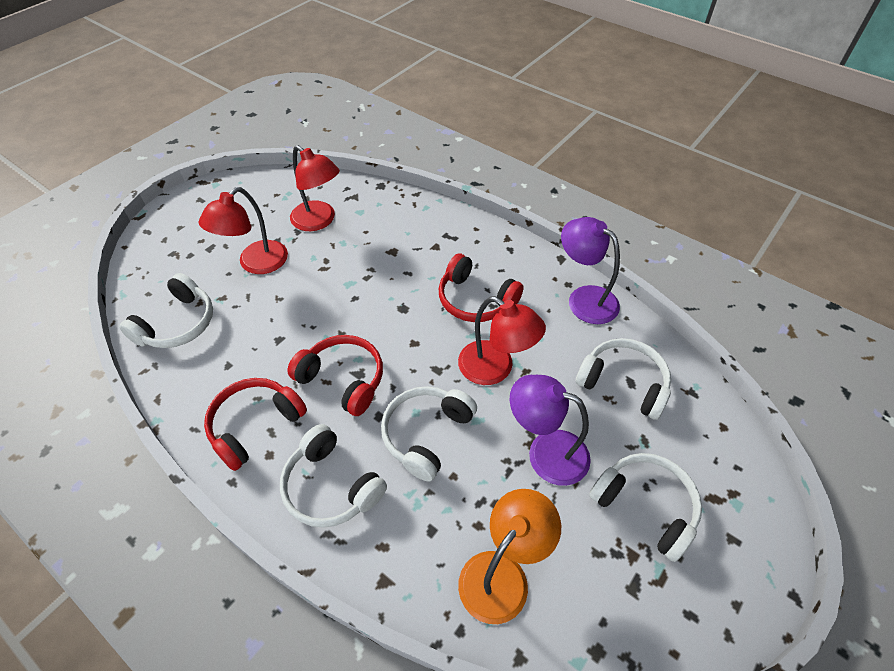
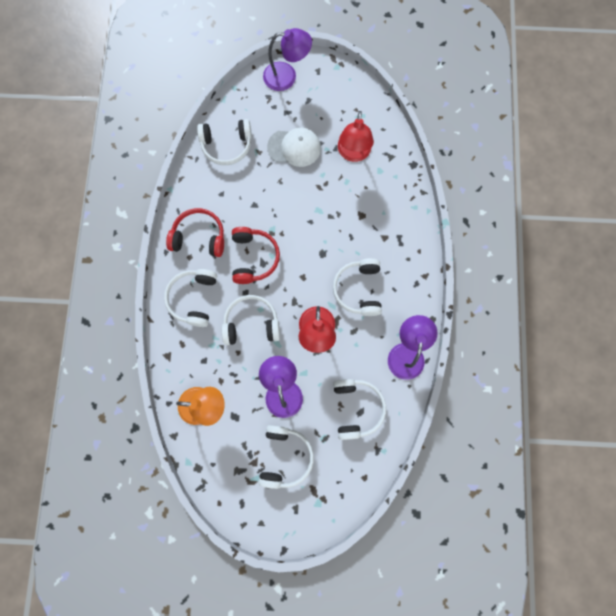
camera: 55 degrees right, 25 degrees up
red lamp [199,187,288,274] -> white cap [267,128,321,167]
red headphones [439,254,524,322] -> white headphones [333,258,382,316]
none -> purple lamp [263,28,312,91]

